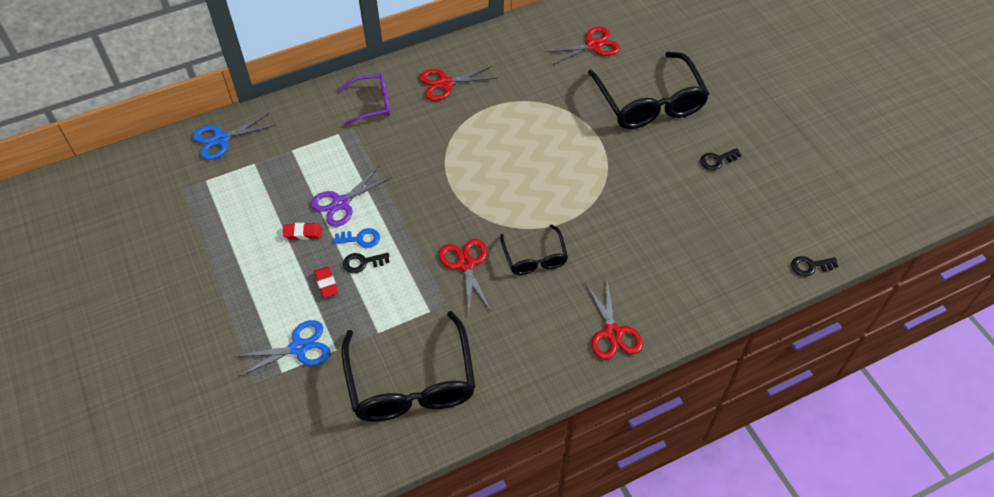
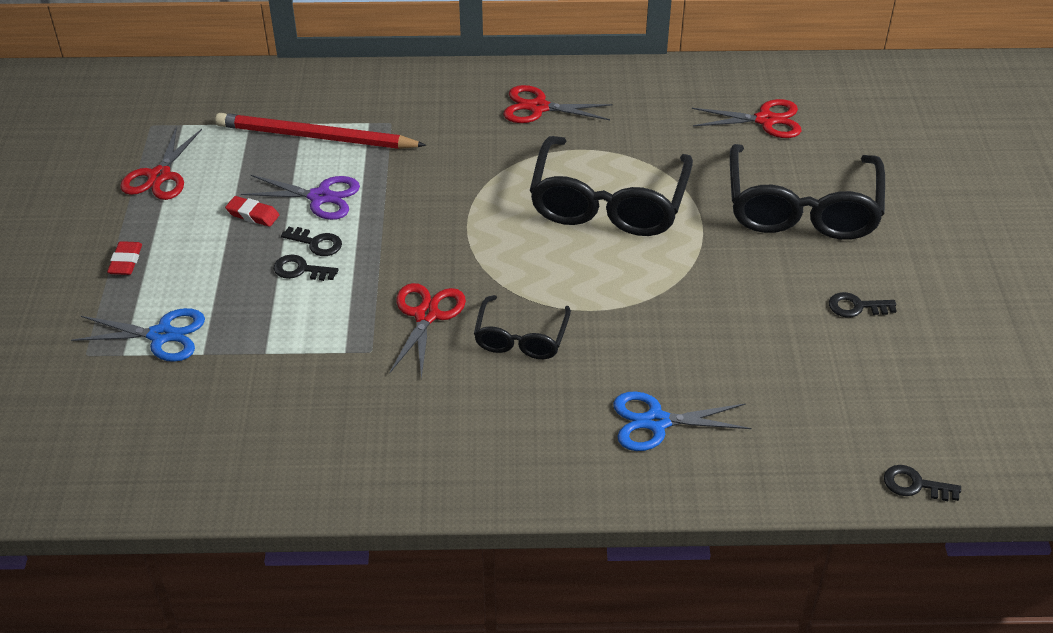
camera: 25 degrees right, 10 degrees down
blue scissors [193,113,276,160] -> blue scissors moved to [613,392,751,451]
purple scissors [311,167,392,227] -> purple scissors turned 150 degrees counterclockwise [241,175,360,220]
red eraser [314,267,338,298] -> red eraser moved to [107,241,142,275]
blue key [334,228,380,248] -> black key [281,227,342,256]
purple glasses [339,74,390,126] -> none
black glasses [341,311,476,422] -> black glasses moved to [530,136,693,236]
red scissors [586,280,643,360] -> red scissors moved to [120,126,202,200]
none -> red pencil [215,113,426,149]

